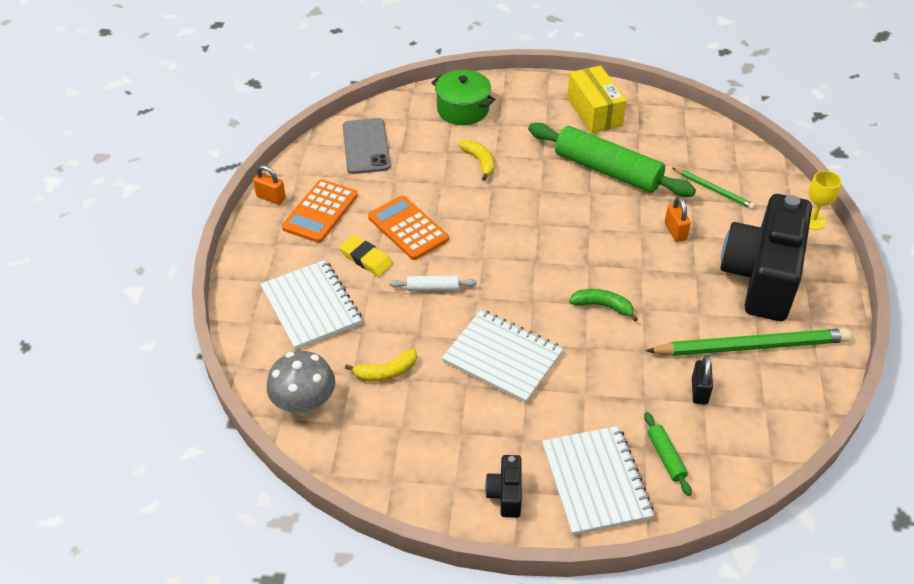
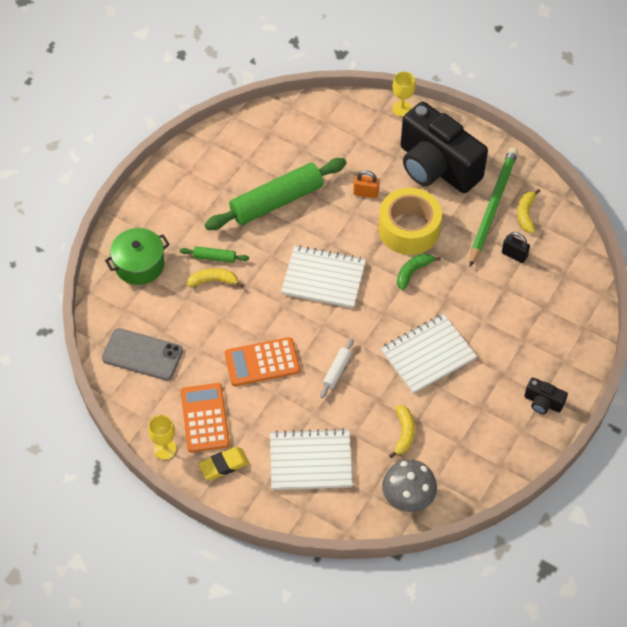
camera: 65 degrees left, 10 degrees up
orange padlock [253,165,286,205] -> yellow goblet [148,415,177,460]
orange calculator [282,179,358,243] -> orange calculator turned 150 degrees counterclockwise [181,383,230,452]
yellow eraser [339,235,393,276] -> yellow eraser moved to [198,447,249,480]
white notebook [542,426,654,535] -> white notebook moved to [281,245,366,308]
yellow box [567,65,627,133] -> none
green rolling pin [644,412,692,496] -> green rolling pin moved to [180,246,249,263]
green pencil [673,168,755,209] -> none
none -> yellow tape [378,188,442,255]
none -> yellow banana [517,189,540,233]

